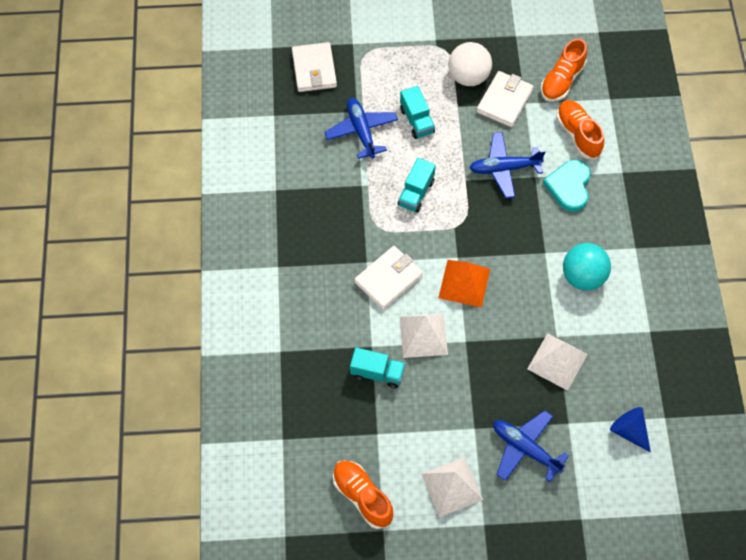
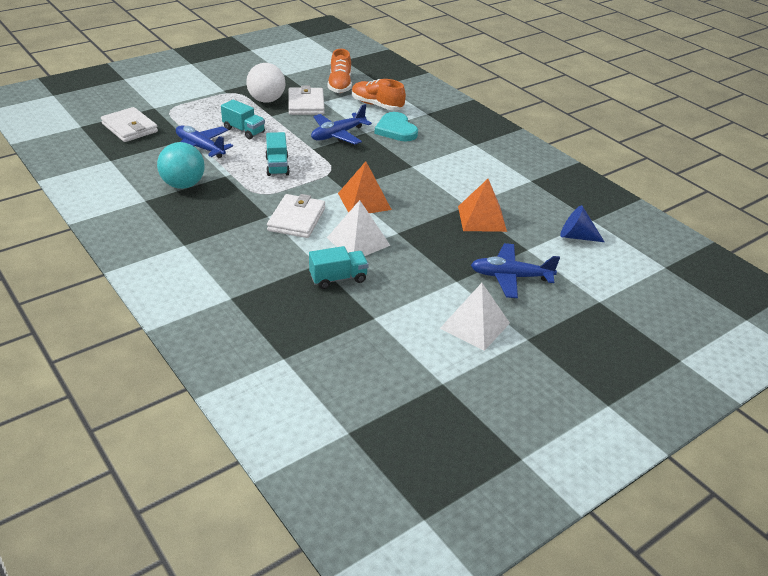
camera: 35 degrees left, 25 degrees down
orange shoe [333,460,394,529] -> none
white pyramid [527,333,588,391] -> orange pyramid [458,179,507,232]
turquoise ball [563,243,611,291] -> turquoise ball moved to [157,142,205,189]

